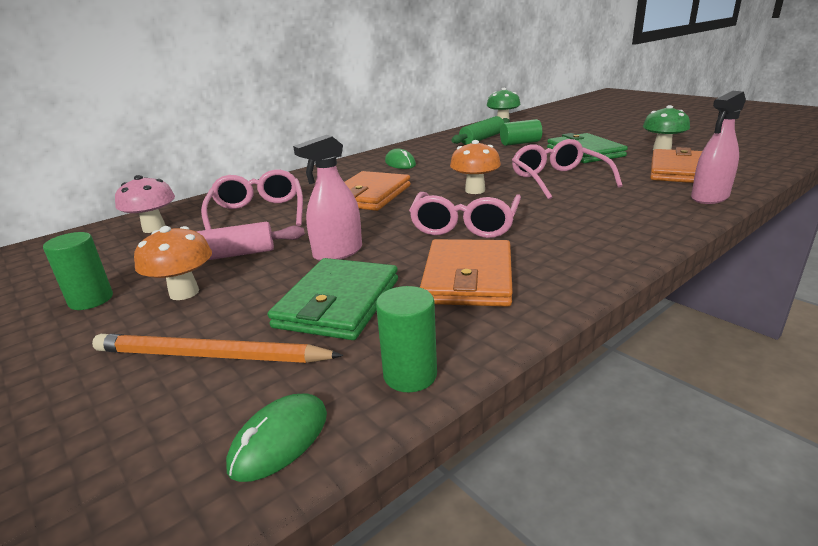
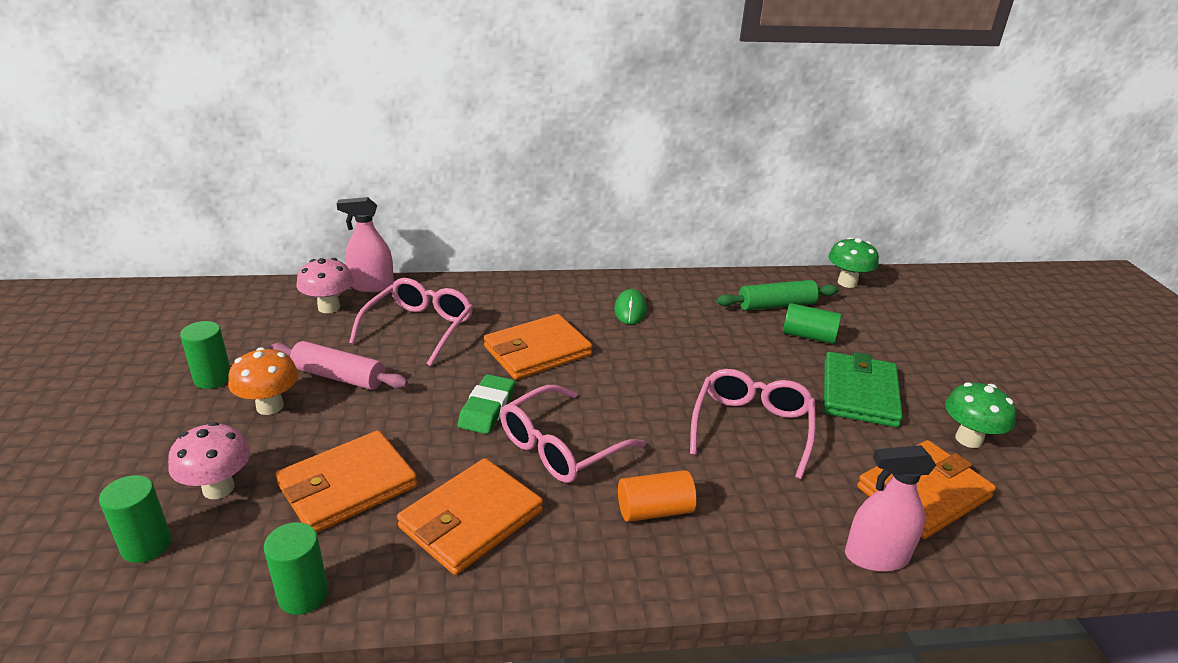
camera: 30 degrees right, 5 degrees up
orange pencil [92,334,343,363] -> pink mushroom [168,422,251,499]
green mouse [226,393,327,482] -> none
green wallet [268,258,398,340] -> orange wallet [275,430,418,533]
pink spray bottle [293,135,362,261] -> pink spray bottle moved to [337,197,394,292]
orange mushroom [450,140,501,194] -> none
none -> green cylinder [99,475,171,563]
none -> green eraser [458,374,515,434]
none -> orange cylinder [618,470,697,522]

